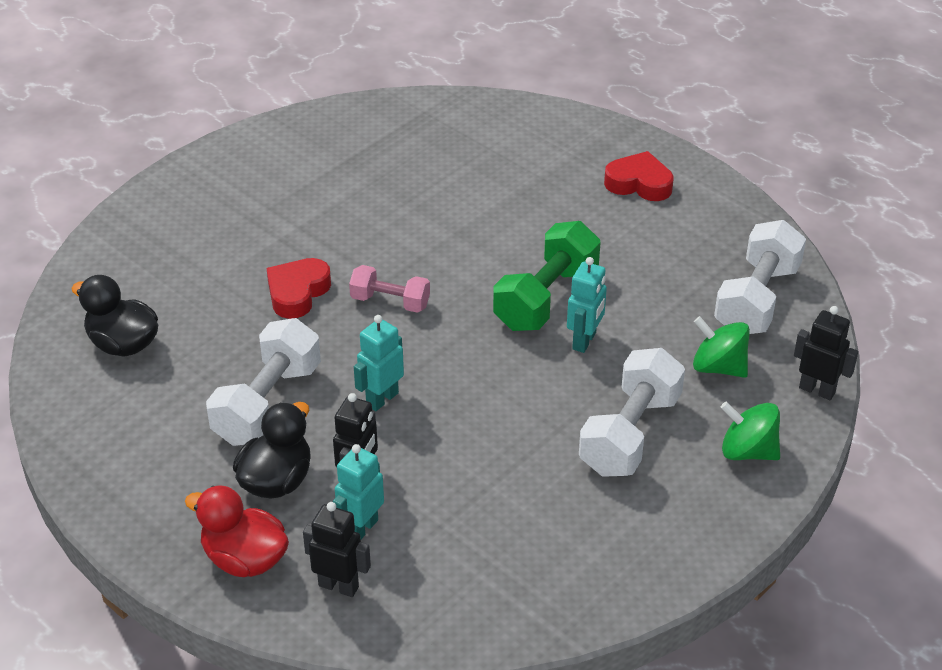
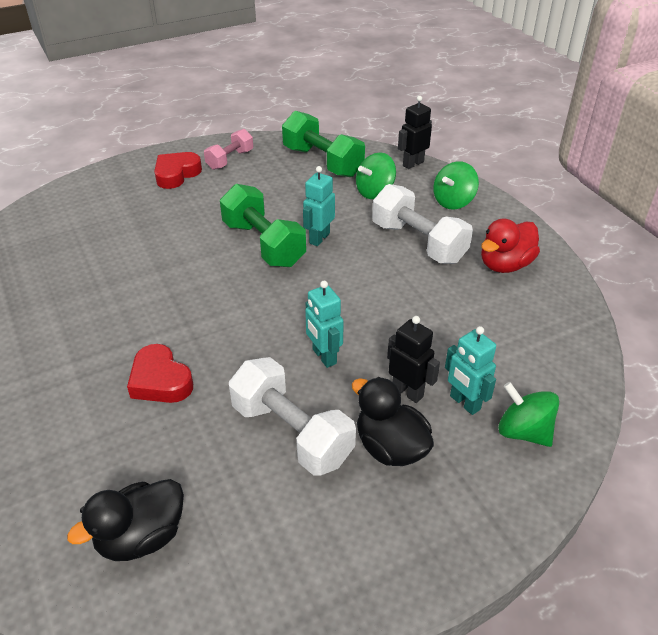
camera: 70 degrees left, 0 degrees up
red duck [185,486,289,577] -> red duck moved to [481,219,540,273]
black robot [303,502,371,597] -> green spinning top [498,382,559,447]
pink dumbbell [349,265,430,313] -> pink dumbbell moved to [204,129,253,170]
turquoise robot [567,257,607,353] -> turquoise robot turned 105 degrees counterclockwise [303,166,335,246]
white dumbbell [714,220,806,334] -> green dumbbell [282,111,365,177]

